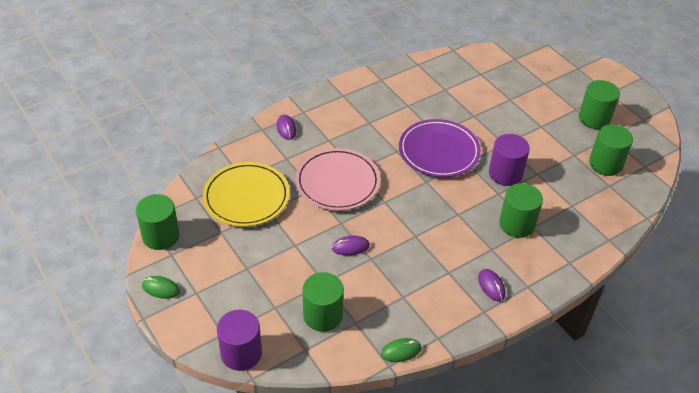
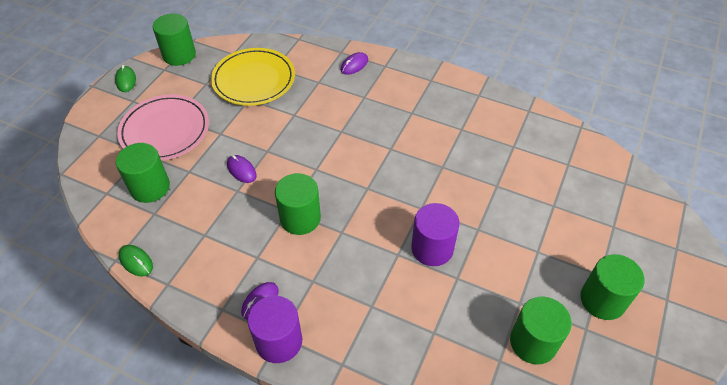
camera: 60 degrees right, 5 degrees up
purple cylinder [217,310,262,371] -> purple cylinder moved to [248,295,302,363]
pink plate [295,148,380,211] -> pink plate moved to [117,95,209,161]
purple plate [399,119,481,177] -> none
green cylinder [499,183,543,238] -> green cylinder moved to [275,173,321,235]

